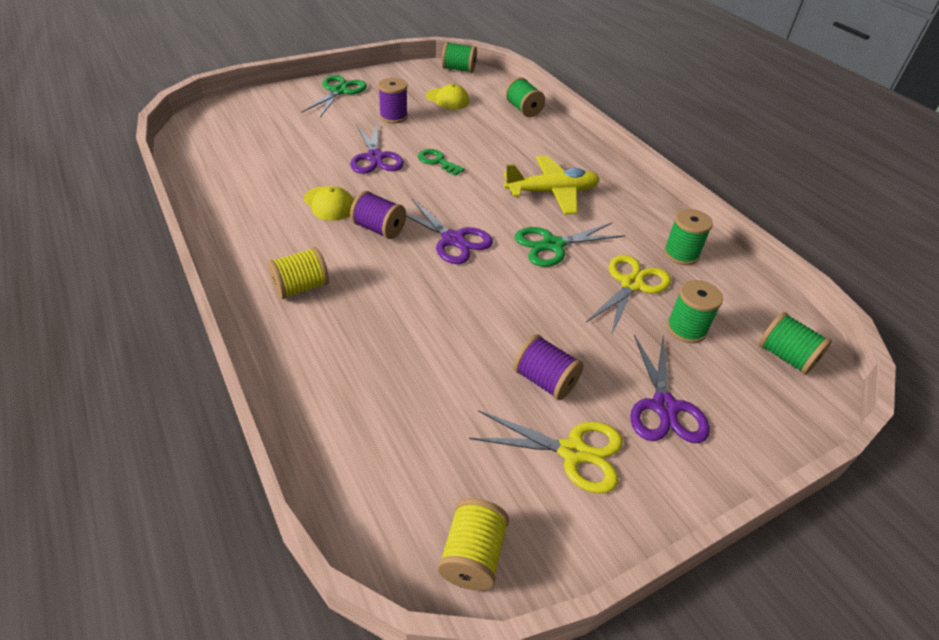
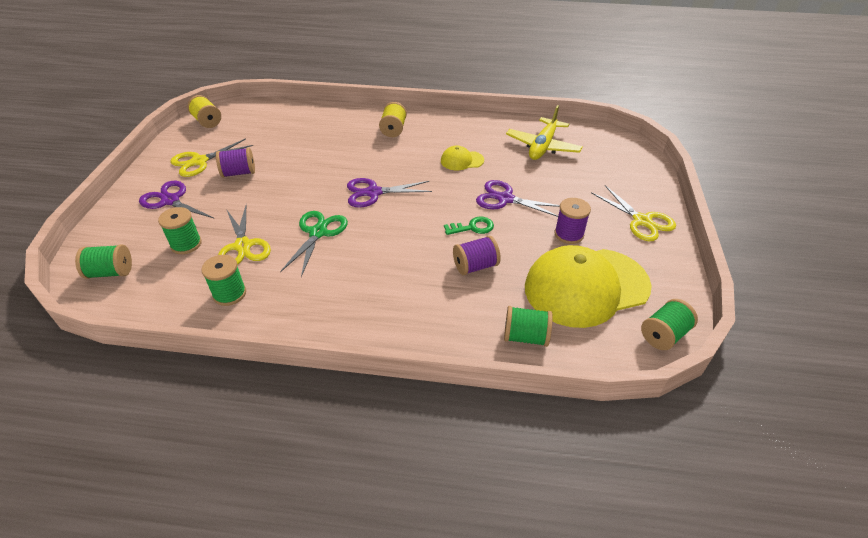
camera: 130 degrees right, 0 degrees up
green scissors [302,75,367,117] -> yellow scissors [591,185,676,241]
purple spool [350,191,406,239] -> purple spool moved to [453,236,501,275]
yellow cap [426,84,470,109] -> yellow cap [525,245,652,328], size x2.29
yellow plane [504,156,600,215] -> yellow plane moved to [506,105,583,160]

